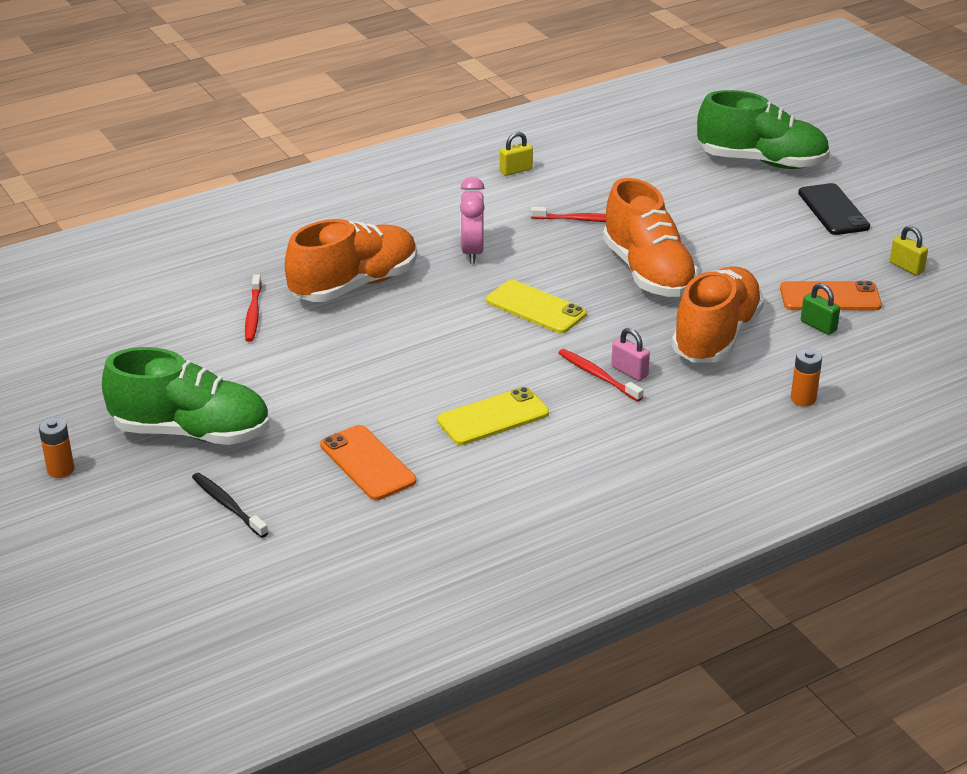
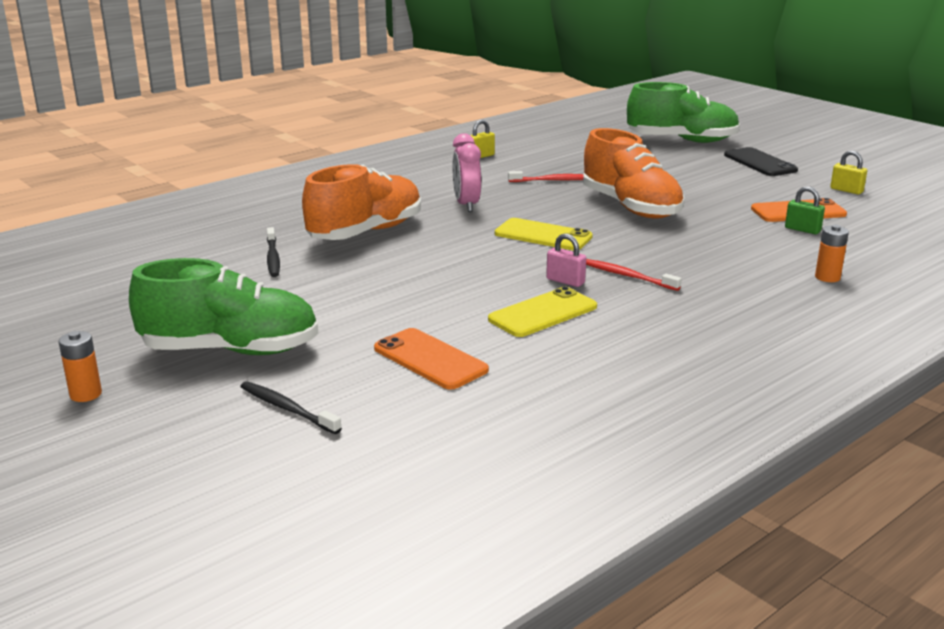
camera: 10 degrees left, 10 degrees down
red toothbrush [245,275,262,342] -> black toothbrush [267,227,280,277]
pink padlock [611,328,650,381] -> pink padlock moved to [546,234,586,287]
orange shoe [672,266,764,363] -> none

